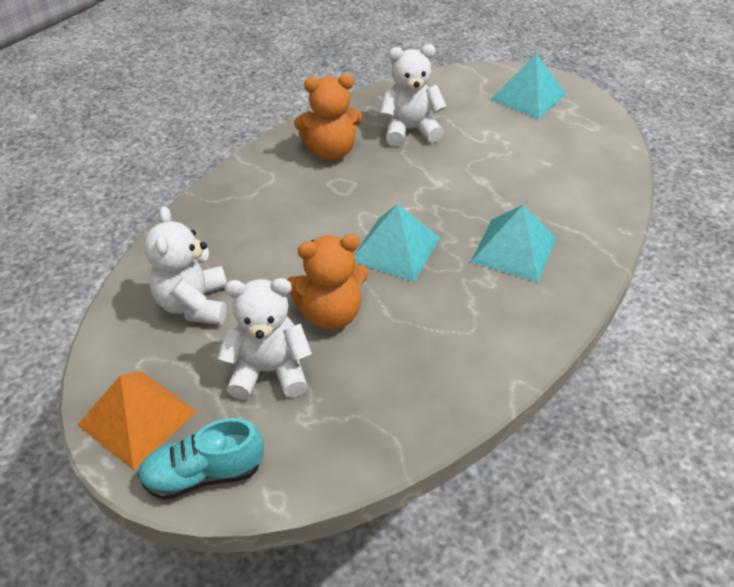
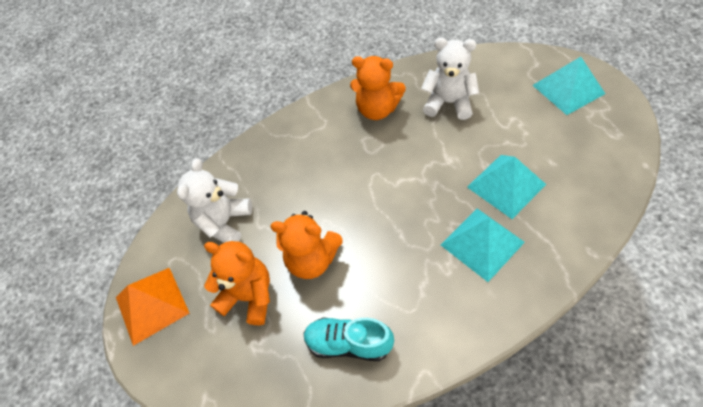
camera: 30 degrees right, 10 degrees up
turquoise shoe [138,418,264,500] -> turquoise shoe moved to [304,317,394,361]
white teddy bear [218,278,312,400] -> orange teddy bear [204,241,270,325]
turquoise pyramid [354,204,440,282] -> turquoise pyramid moved to [467,155,547,219]

